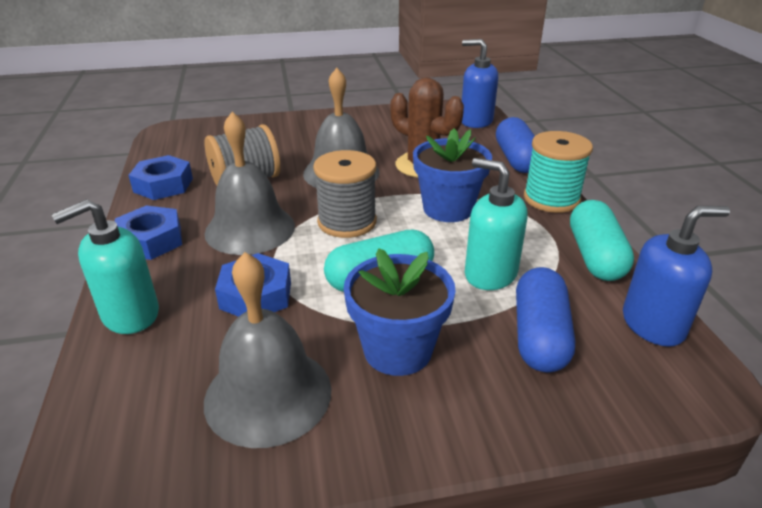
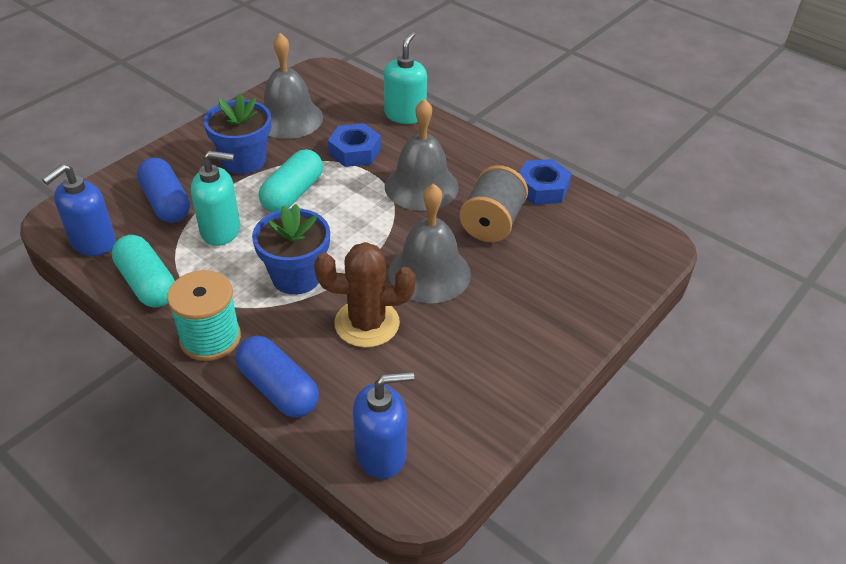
camera: 140 degrees right, 10 degrees up
blue nut [115,206,182,260] -> none
grey spool [313,150,377,238] -> none

